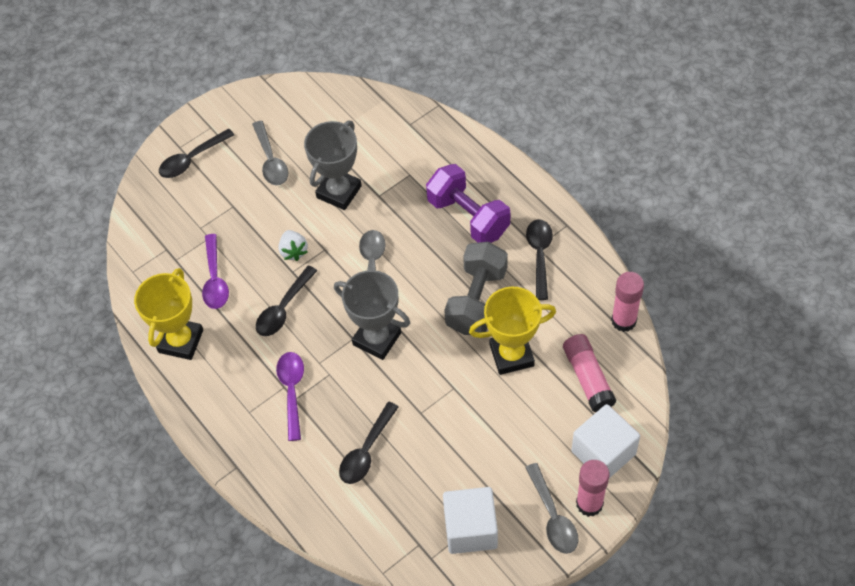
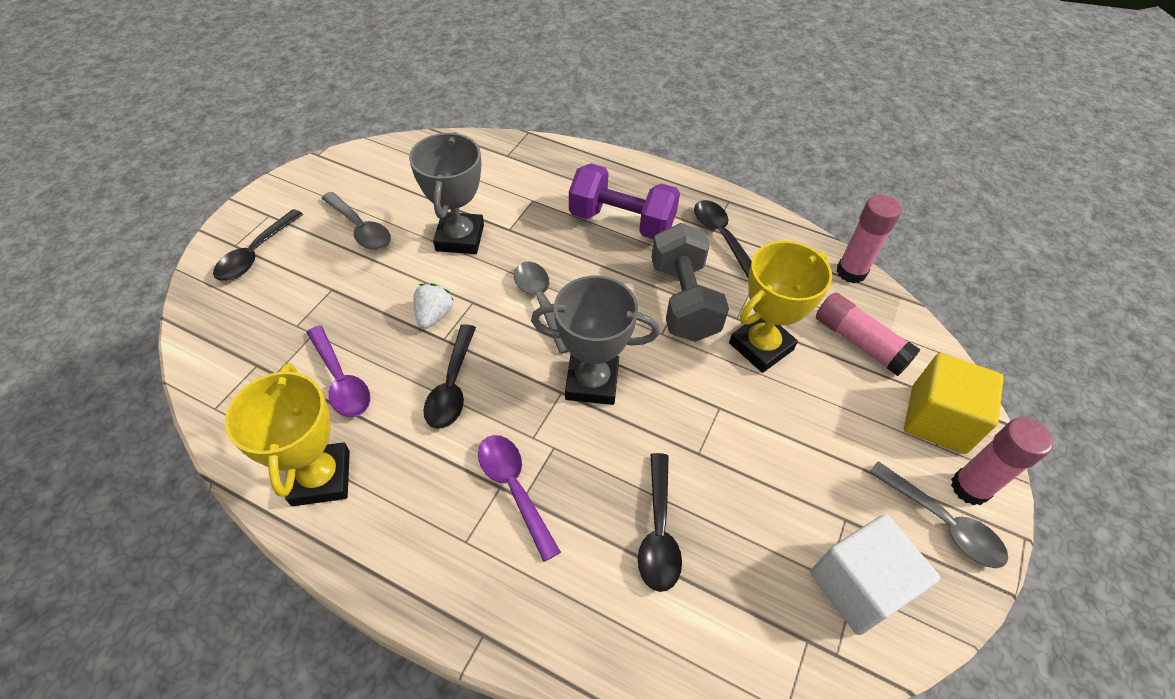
camera: 30 degrees left, 5 degrees down
white strawberry [278,230,308,261] -> white strawberry turned 120 degrees counterclockwise [413,283,454,329]
white cube [571,404,640,478] -> yellow cube [904,353,1004,454]

